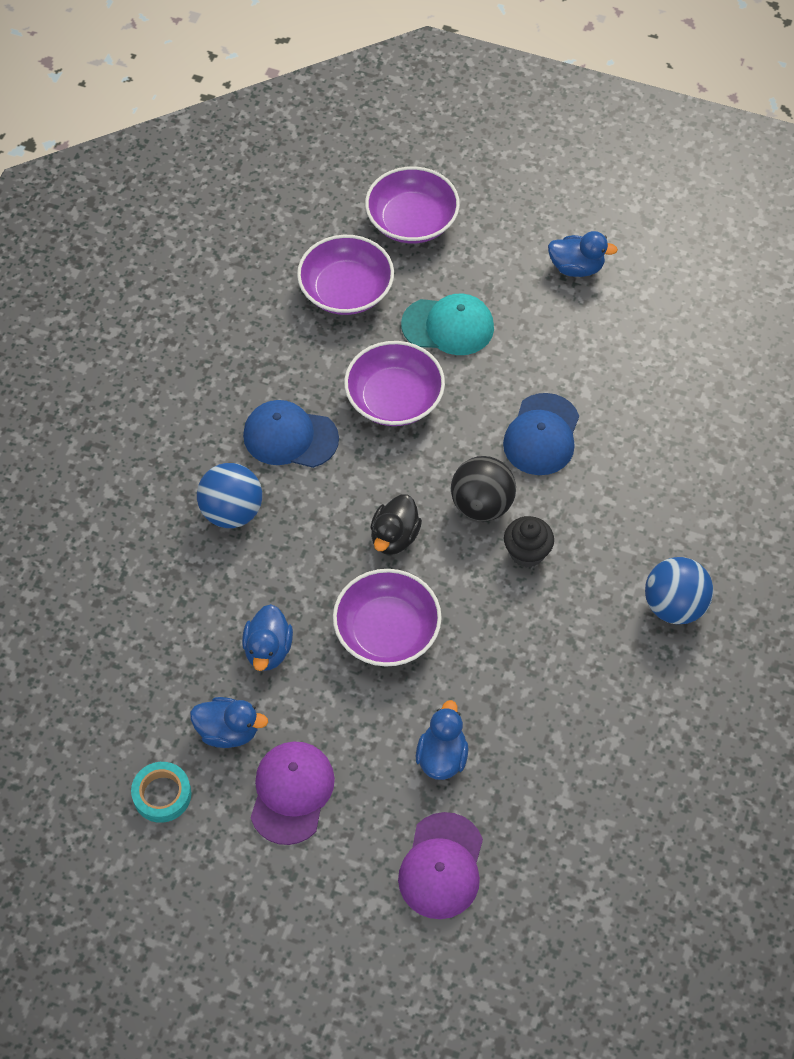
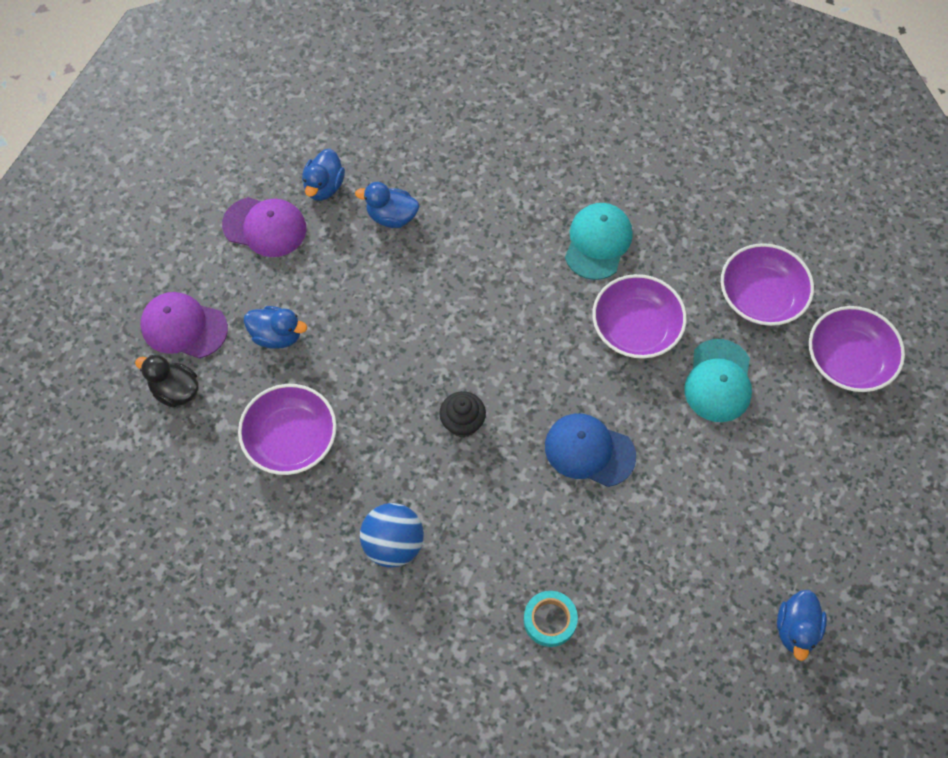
camera: 95 degrees right, 5 degrees up
turquoise tape [131,762,191,823] -> turquoise tape moved to [524,591,578,647]
blue ball [197,463,262,528] -> none
blue cap [243,400,339,468] -> turquoise cap [565,203,633,280]
purple bowl [333,569,442,667] -> purple bowl moved to [238,384,337,475]
black duck [370,494,422,555] -> black duck moved to [135,355,199,408]
black ball [451,456,516,521] -> none
blue duck [548,231,618,277] -> blue duck moved to [777,590,827,661]

